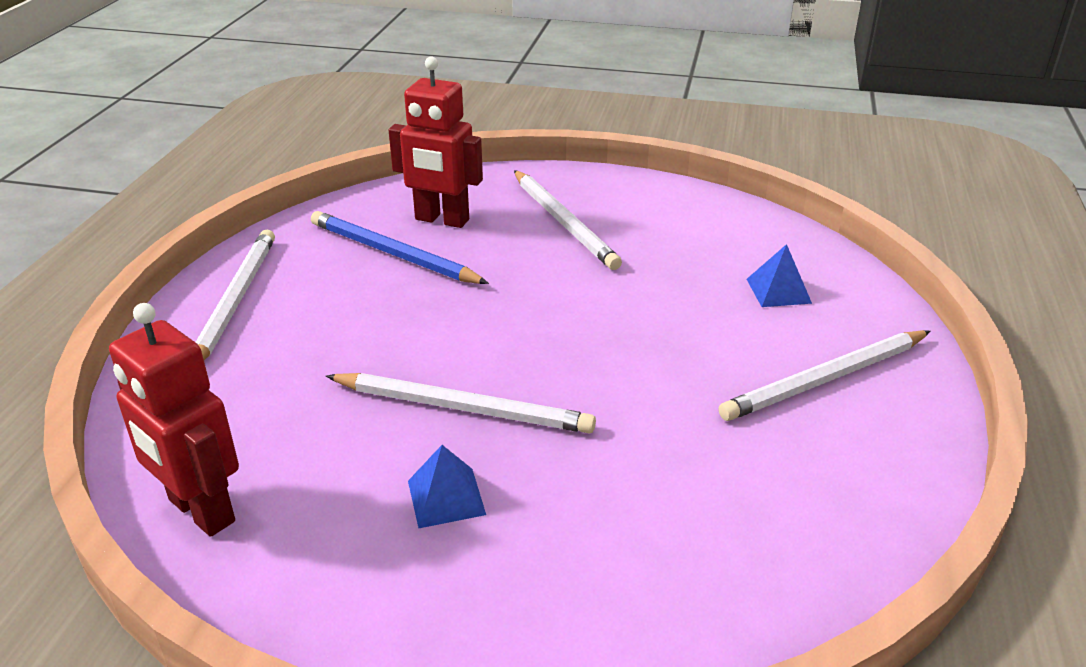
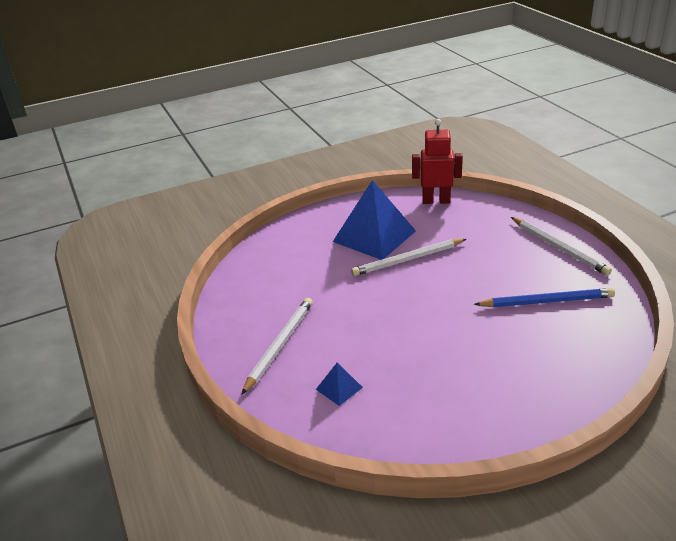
camera: 145 degrees right, 0 degrees up
red robot [388,56,483,228] -> none
blue pyramid [408,445,486,528] -> blue pyramid [333,180,416,260], size x2.34
white pencil [514,170,622,270] -> none

